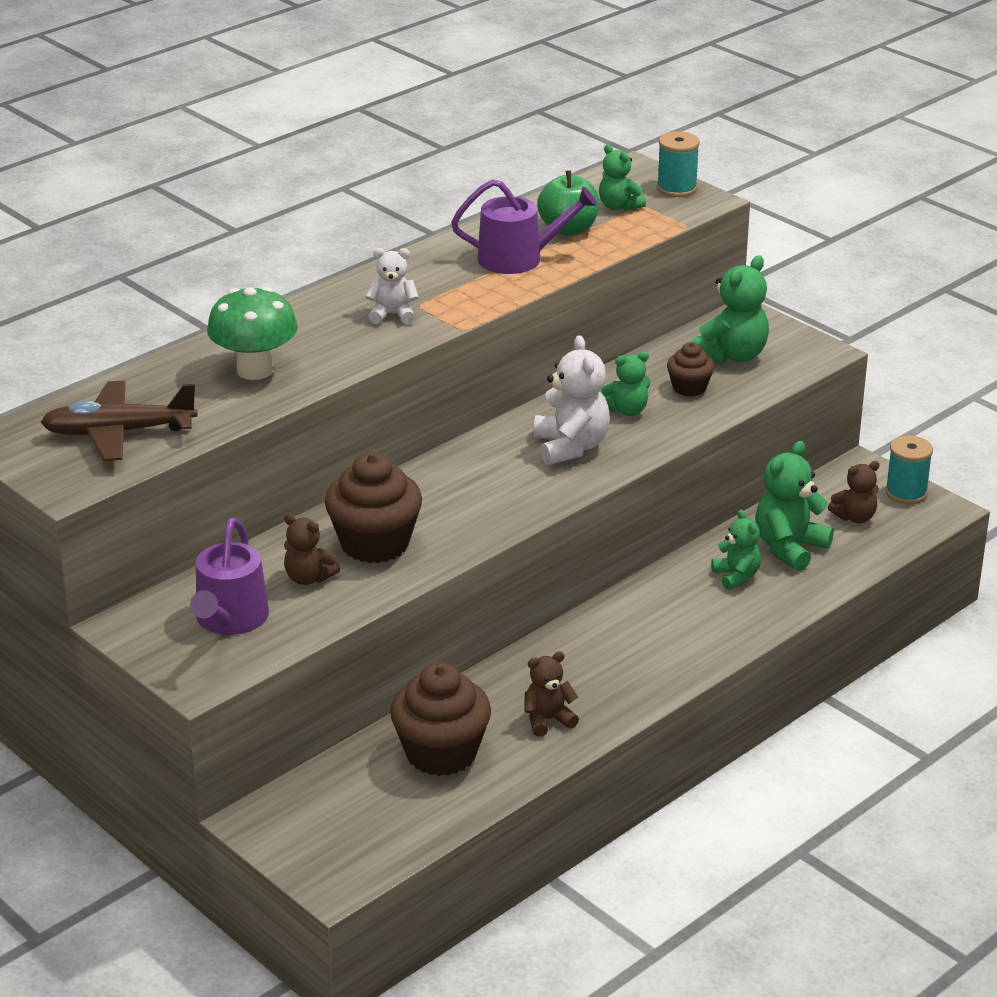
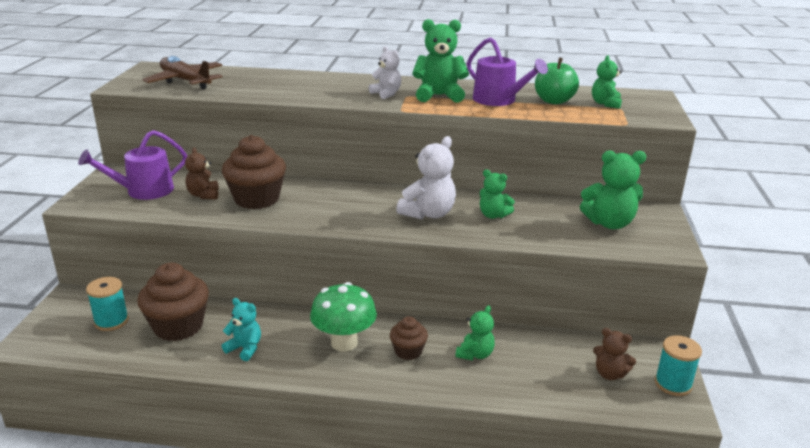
camera: 50 degrees right, 5 degrees down
green mushroom [207,287,298,380] -> green mushroom moved to [310,282,377,351]
brown teddy bear [524,651,579,737] -> turquoise teddy bear [222,298,261,361]
turquoise spool [657,131,700,197] -> turquoise spool moved to [86,277,129,331]
brown cupcake [667,342,714,397] -> brown cupcake moved to [390,316,428,360]
green teddy bear [755,441,834,571] -> green teddy bear moved to [412,19,469,103]

